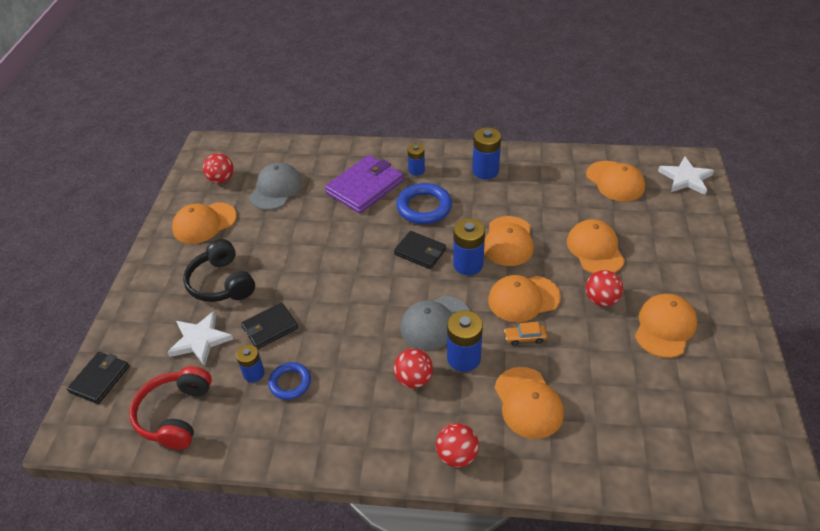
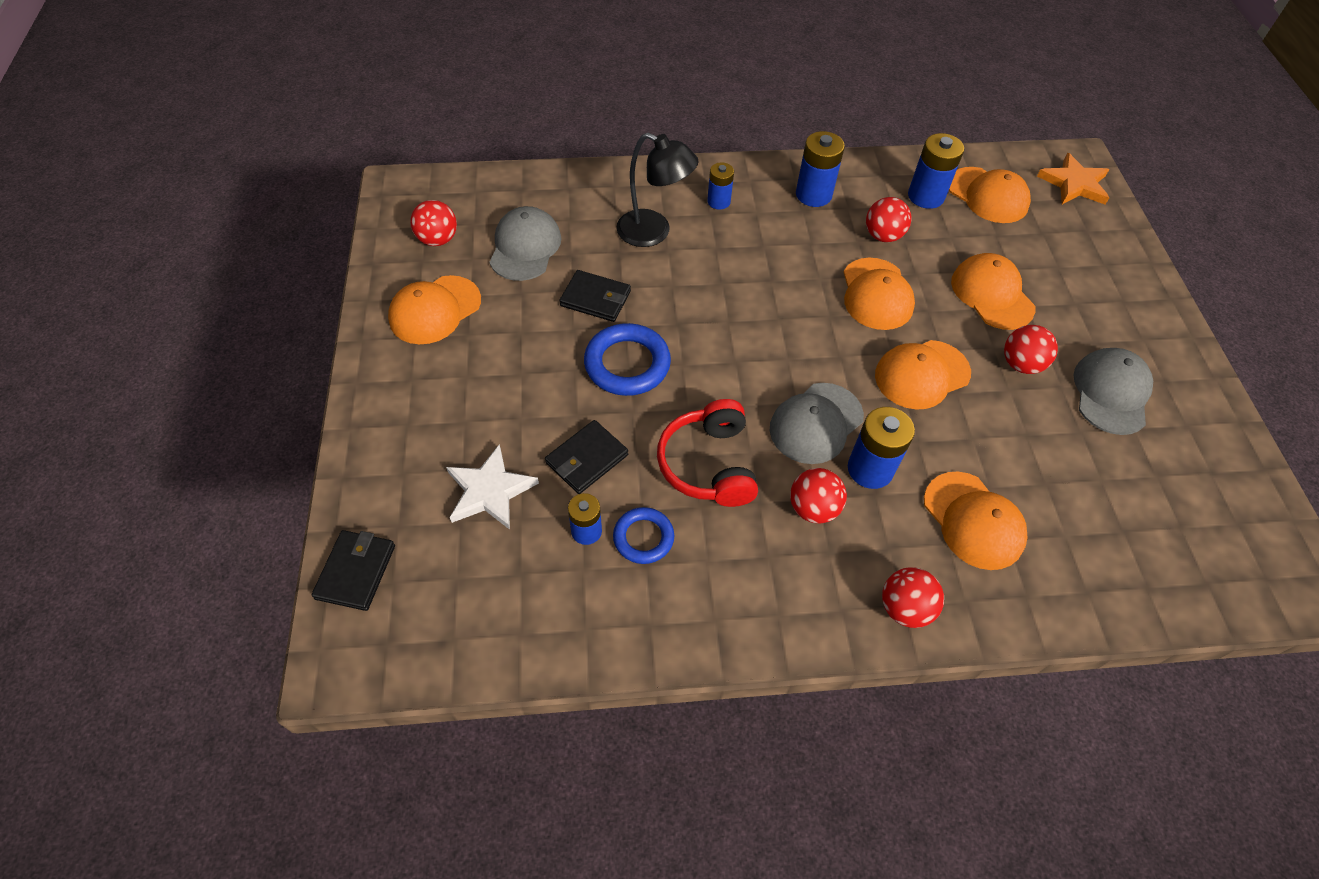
camera: 15 degrees left, 10 degrees up
red headphones [129,366,212,450] -> red headphones moved to [657,399,758,507]
black headphones [183,239,255,302] -> none
purple wallet [325,155,403,213] -> black lamp [616,133,699,247]
black wallet [394,231,446,269] -> black wallet moved to [559,270,631,322]
blue ring [396,183,452,224] -> blue ring moved to [584,323,671,396]
blue battery [453,218,485,275] -> blue battery moved to [908,133,964,209]
orange car [504,322,547,346] -> none
orange cap [635,294,697,358] -> grey cap [1073,348,1153,435]
white star [658,157,714,195] -> orange star [1037,153,1110,205]
none -> red ball [866,197,912,242]

